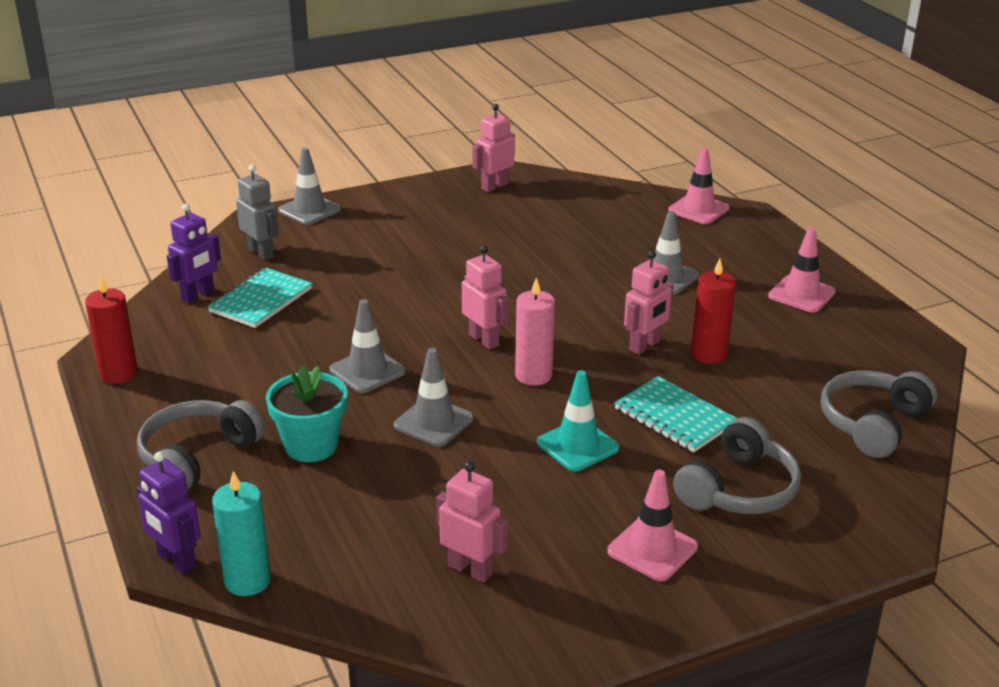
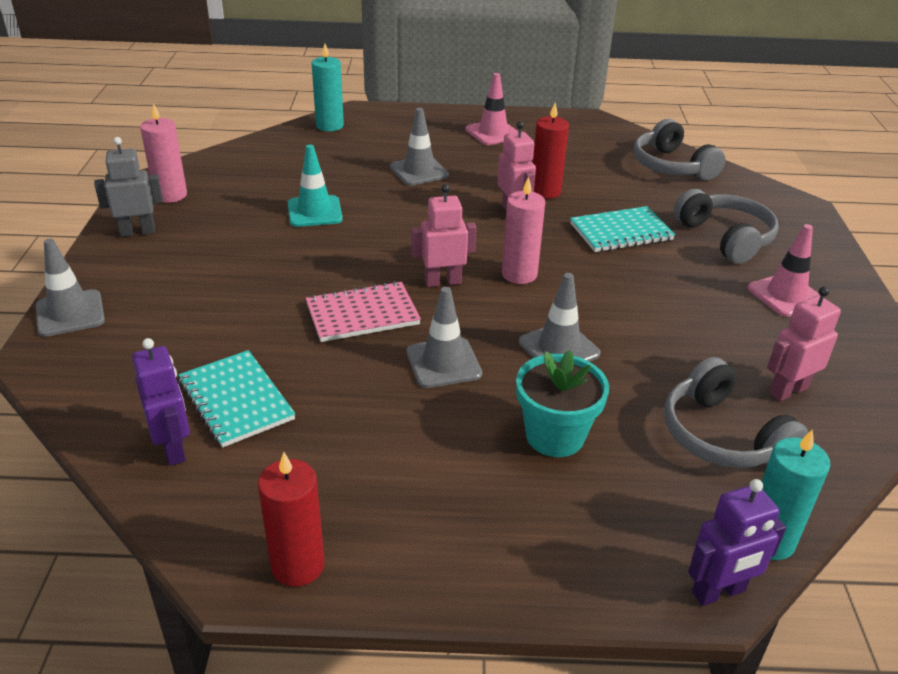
camera: 65 degrees left, 5 degrees up
grey headphones [137,400,265,490] -> grey headphones moved to [664,357,809,468]
grey robot [236,165,279,261] -> grey robot moved to [94,137,163,237]
pink robot [473,104,515,192] -> pink candle [140,103,187,203]
turquoise traffic cone [537,370,619,472] -> turquoise traffic cone moved to [288,145,343,227]
pink traffic cone [668,147,730,224] -> turquoise candle [312,44,344,131]
none -> pink notebook [306,281,421,342]

